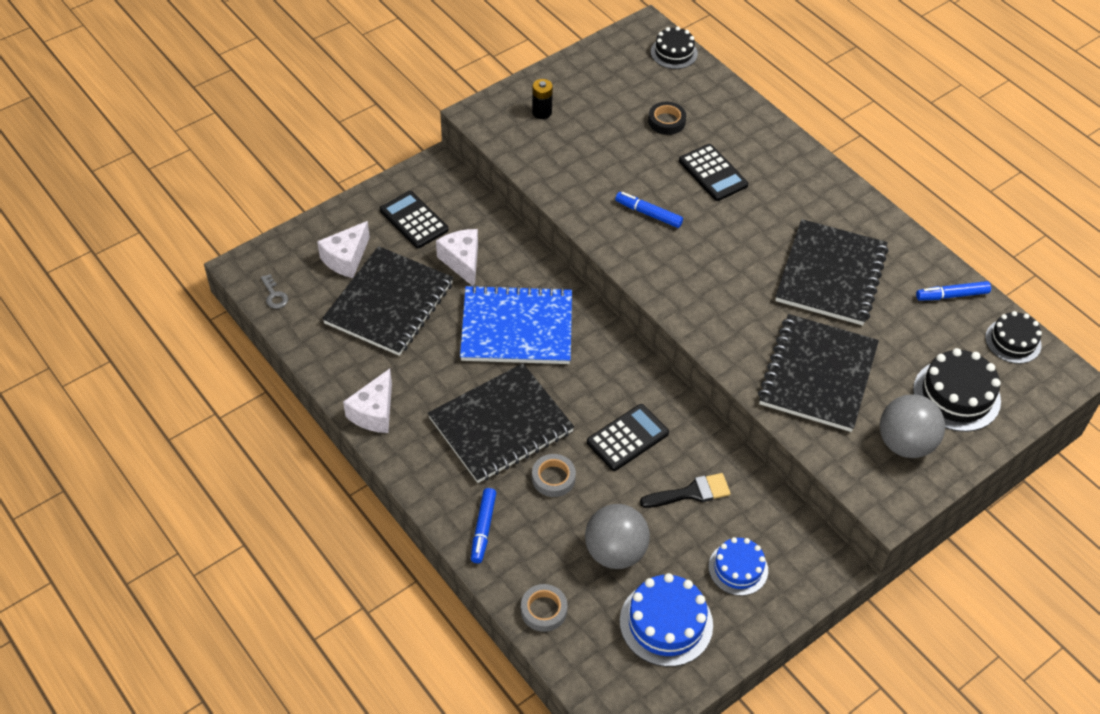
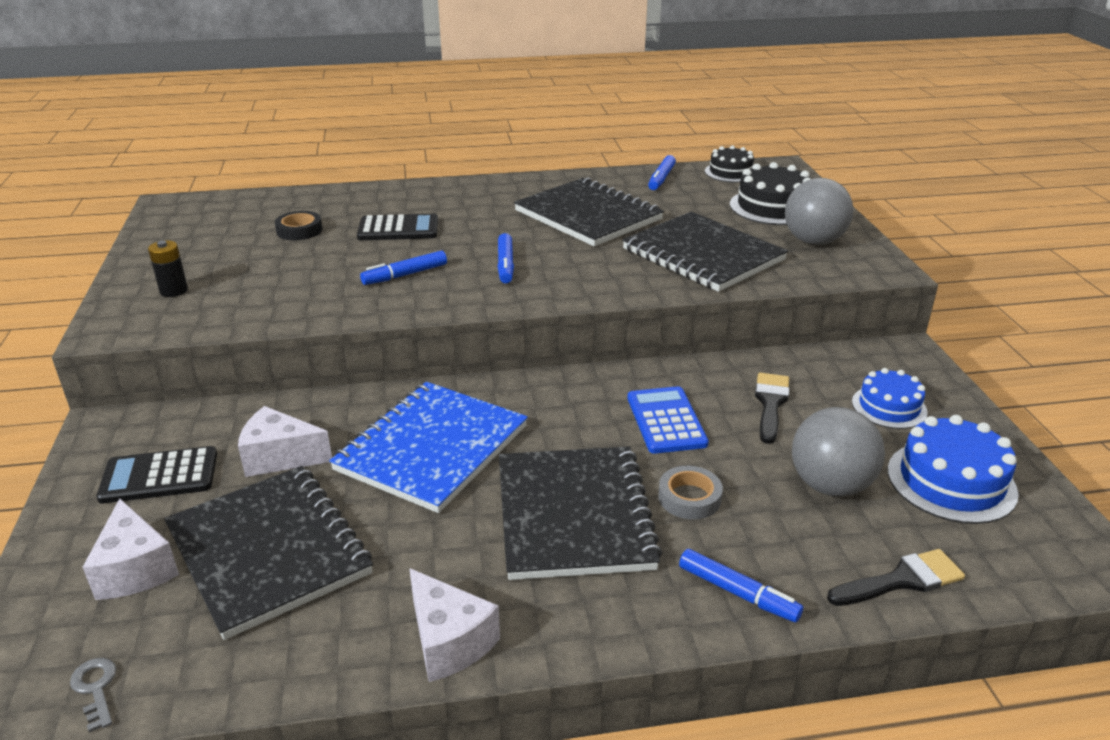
camera: 60 degrees left, 20 degrees down
grey key [261,274,288,309] -> grey key turned 120 degrees counterclockwise [70,658,116,733]
grey tape [521,584,567,632] -> black brush [827,549,965,606]
black calculator [587,404,669,471] -> blue calculator [627,386,709,454]
black cake [651,26,698,69] -> none
none -> blue marker [497,233,514,283]

